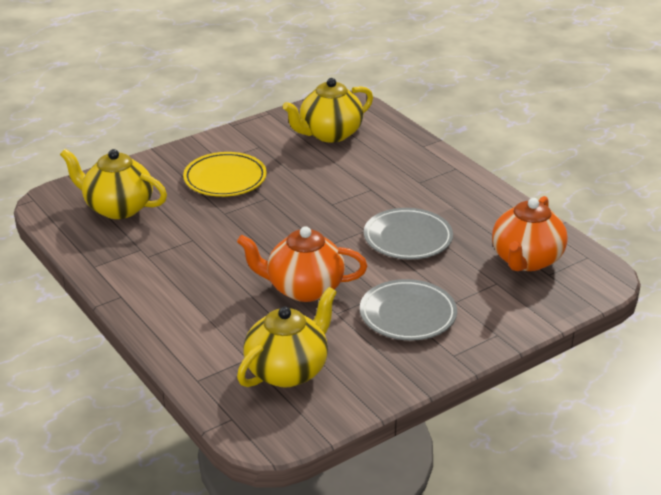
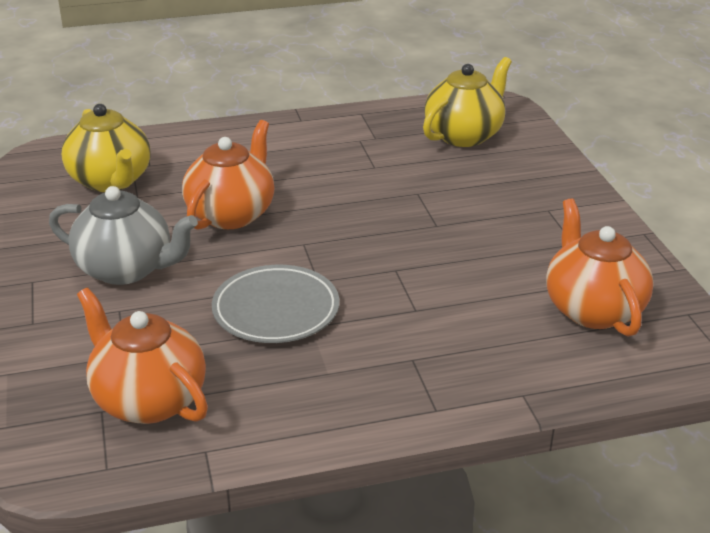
camera: 110 degrees right, 0 degrees up
yellow plate [183,152,267,197] -> none
yellow teapot [282,78,373,143] -> orange teapot [546,198,654,337]
grey plate [360,279,457,341] -> grey teapot [49,186,198,285]

